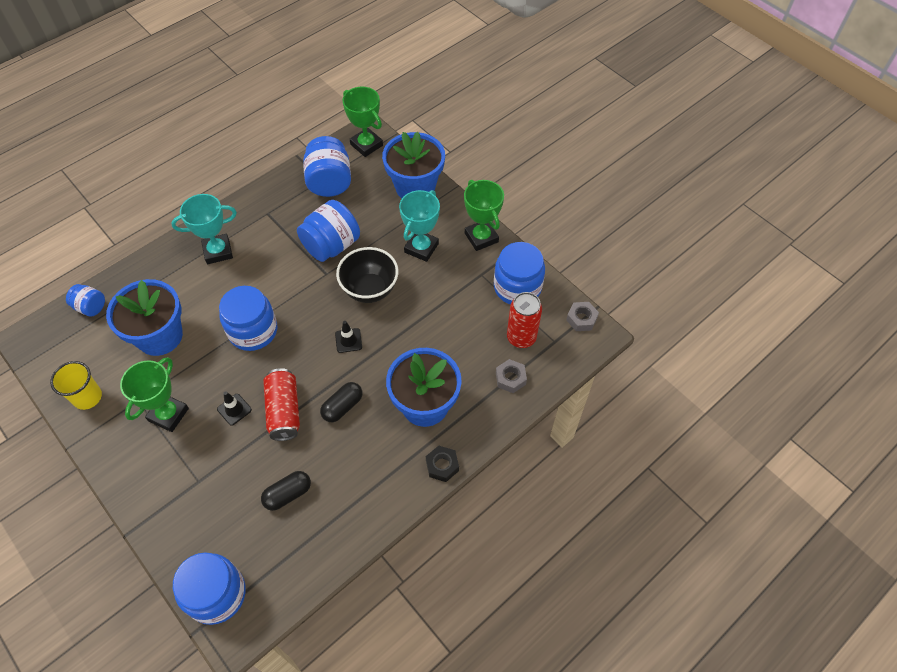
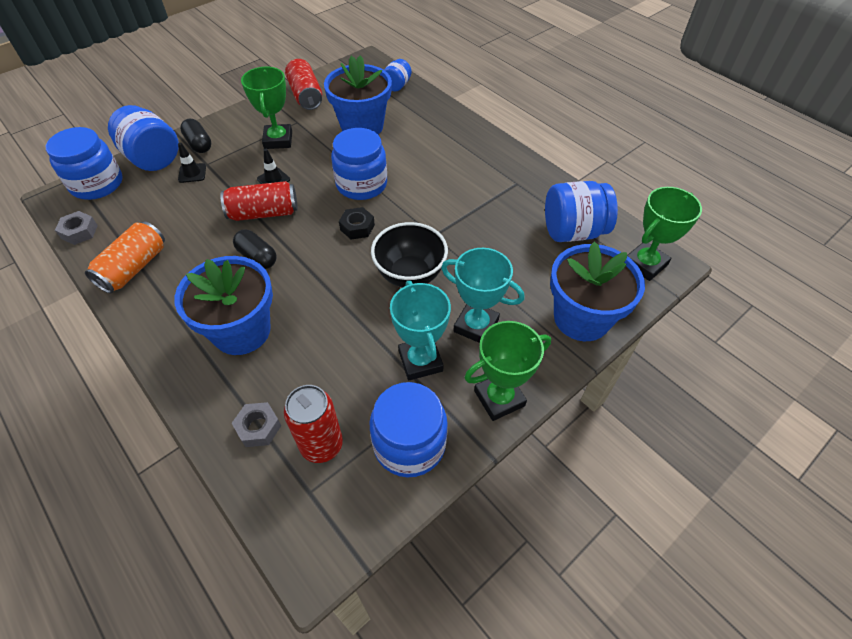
camera: 90 degrees right, 5 degrees down
yellow cup [50,361,102,410] -> red can [285,59,322,110]
green trophy [120,357,189,432] -> green trophy turned 60 degrees clockwise [241,67,292,149]
turquoise trophy [171,194,237,264] -> turquoise trophy moved to [390,281,451,380]
black capsule [261,471,311,511] -> black capsule moved to [180,119,211,153]
blue jar [297,200,360,262] -> blue jar moved to [108,105,179,171]
black traffic cone [335,321,362,353] -> black traffic cone moved to [178,142,206,183]
black nut [426,446,459,482] -> black nut moved to [339,207,375,240]
grey nut [566,302,599,331] -> grey nut moved to [55,211,98,245]
none -> orange can [85,221,165,294]

